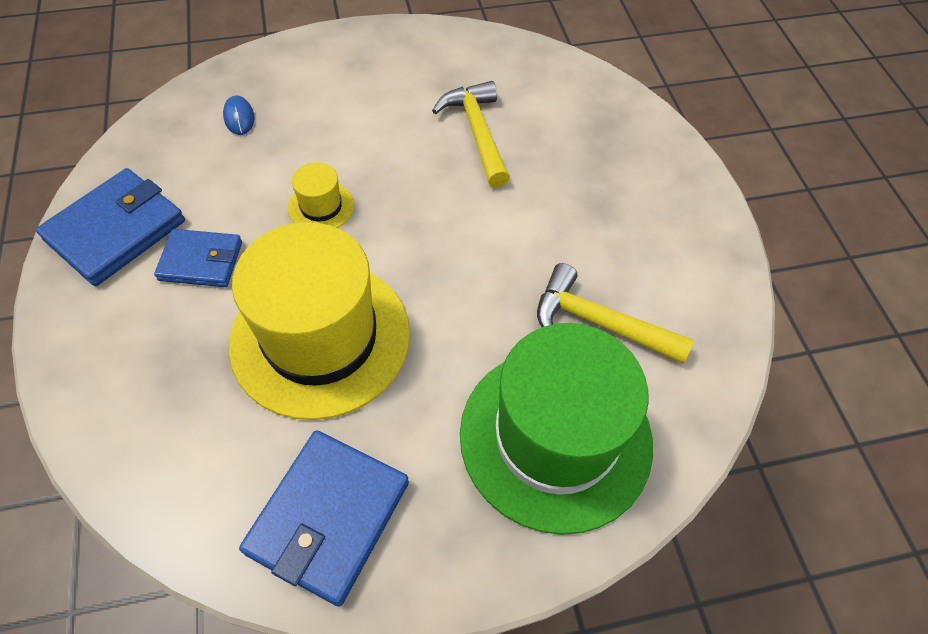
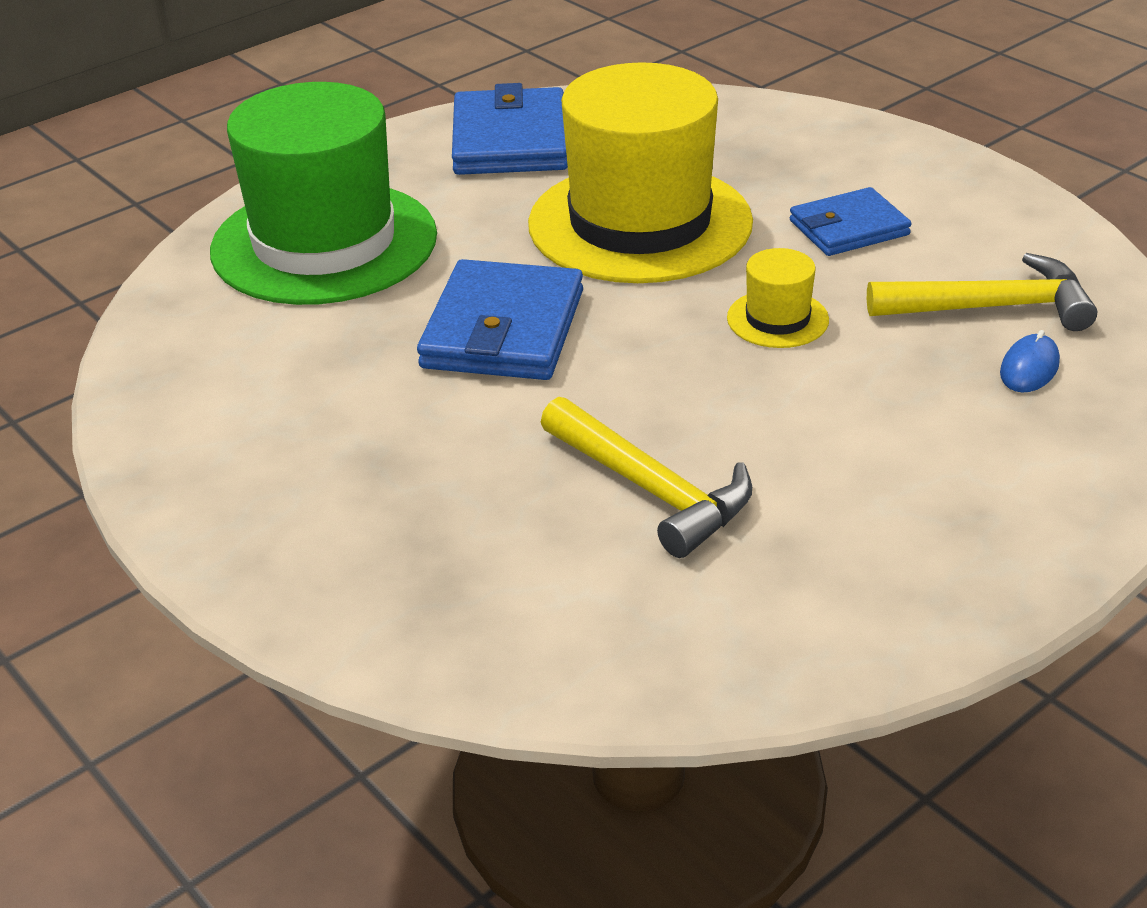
camera: 155 degrees right, 20 degrees down
blue wallet [36,168,185,286] -> blue wallet moved to [417,259,583,380]
blue mouse [223,96,255,135] -> blue mouse turned 75 degrees clockwise [1000,330,1060,393]
yellow hammer [537,263,694,364] -> yellow hammer moved to [867,253,1097,331]

